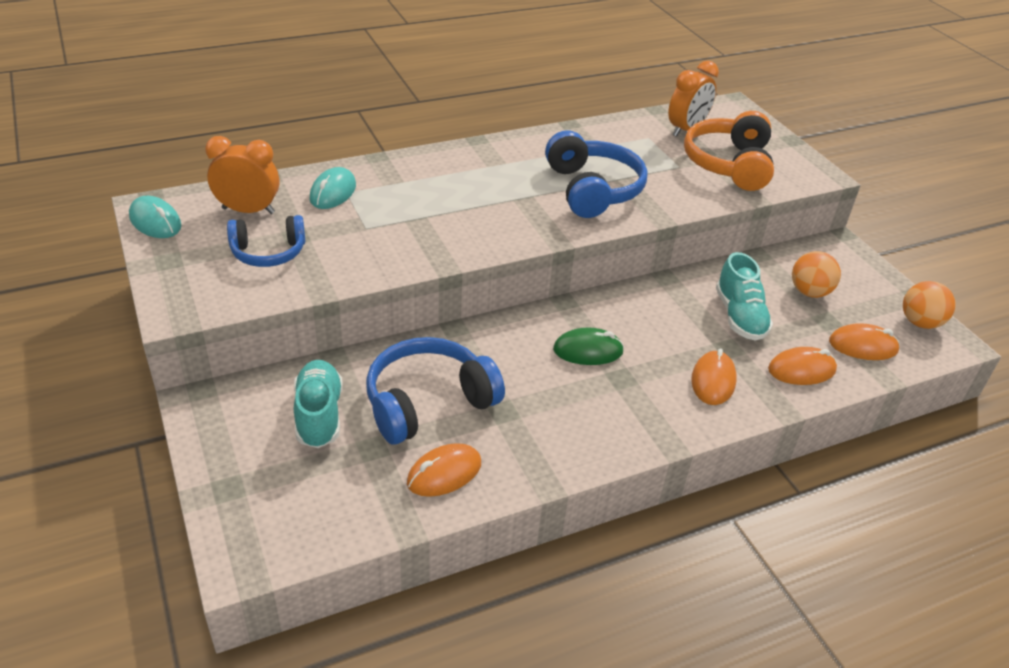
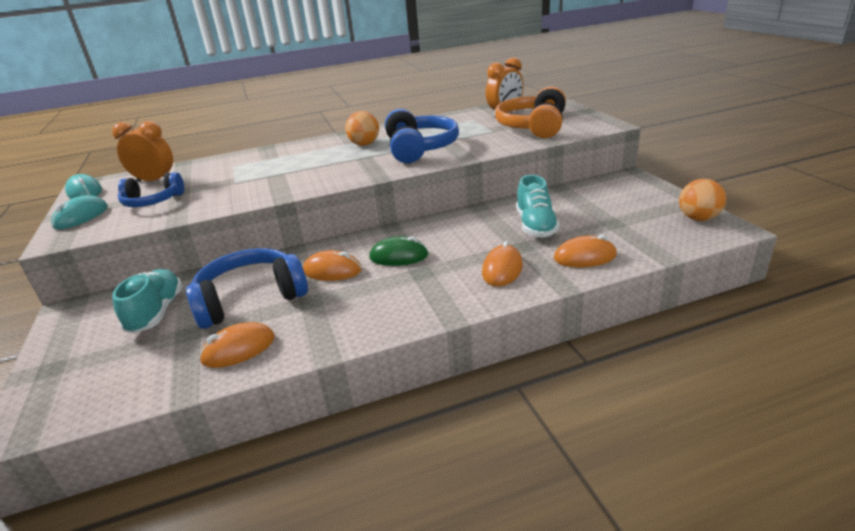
camera: 10 degrees right, 10 degrees down
turquoise mouse [309,167,356,209] -> turquoise mouse moved to [51,195,108,229]
orange ball [792,251,841,298] -> orange ball moved to [345,111,379,146]
orange mouse [829,323,900,360] -> orange mouse moved to [303,250,362,281]

